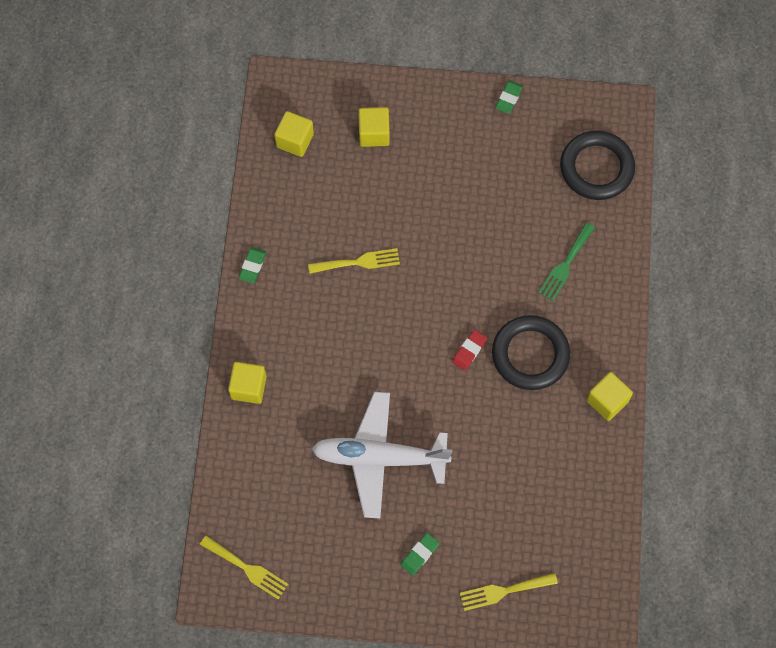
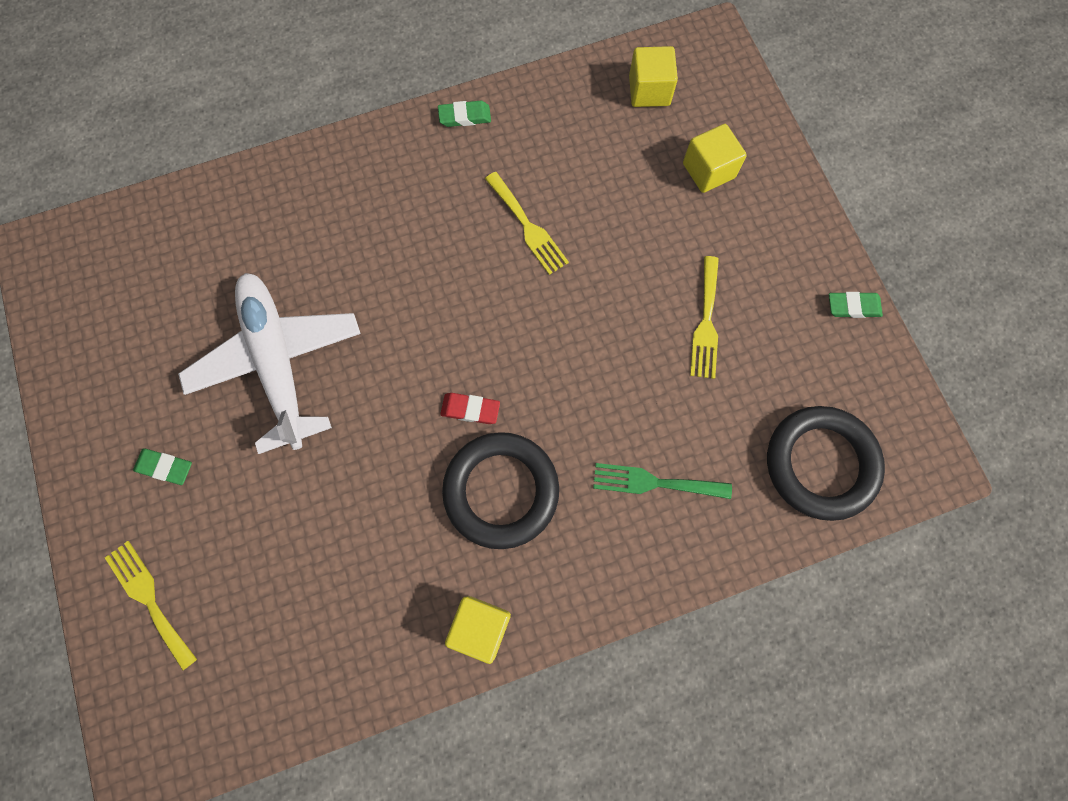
camera: 65 degrees right, 5 degrees up
yellow fork [200,536,288,600] -> yellow fork moved to [690,256,719,379]
yellow cube [228,362,267,404] -> none

